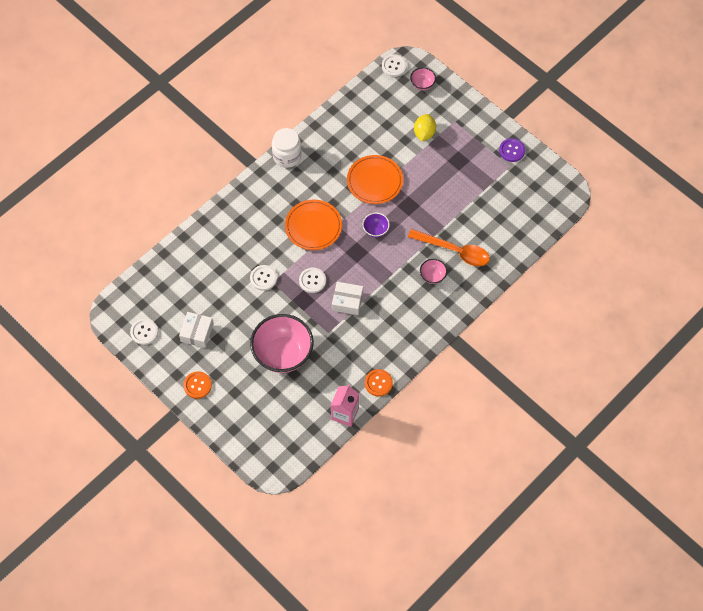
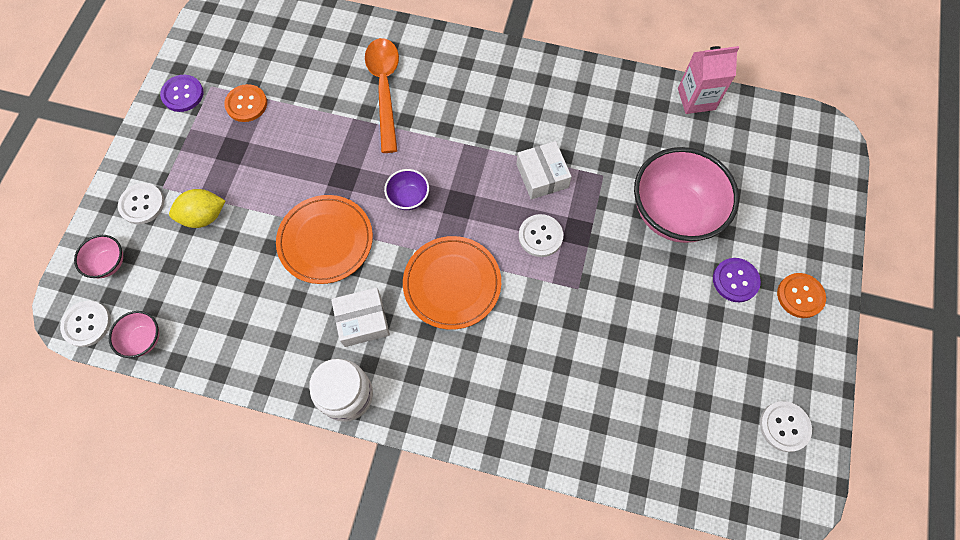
camera: 120 degrees left, 5 degrees up
white box [179,312,213,348] -> white box moved to [331,288,390,347]
white button [250,265,277,291] -> white button moved to [118,183,164,224]
orange button [365,369,393,396] -> orange button moved to [224,84,267,122]
pink bowl [420,259,447,284] -> pink bowl moved to [109,311,159,358]
none -> purple button [713,258,761,302]

